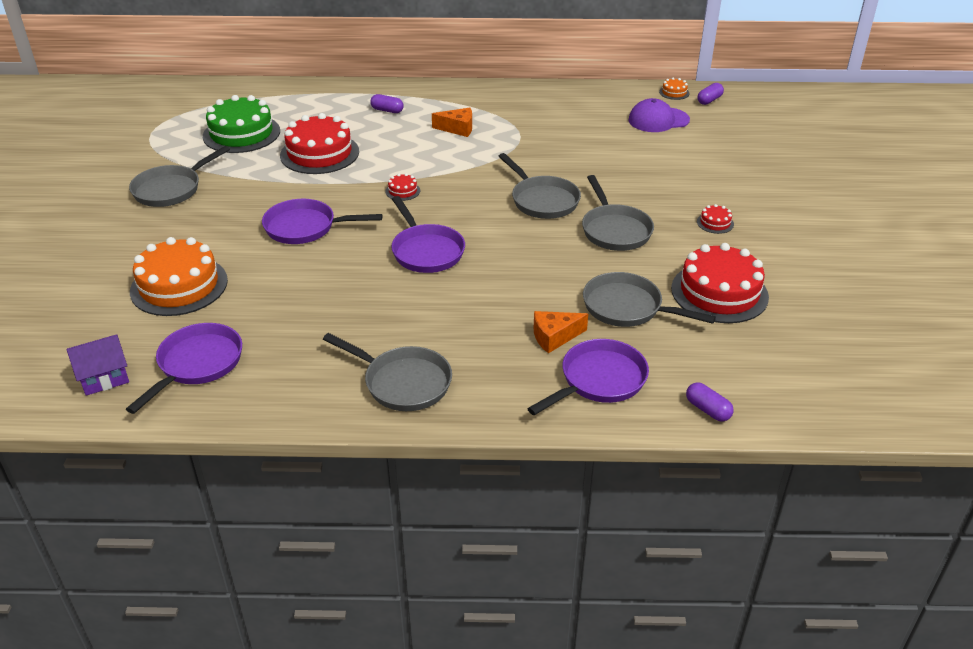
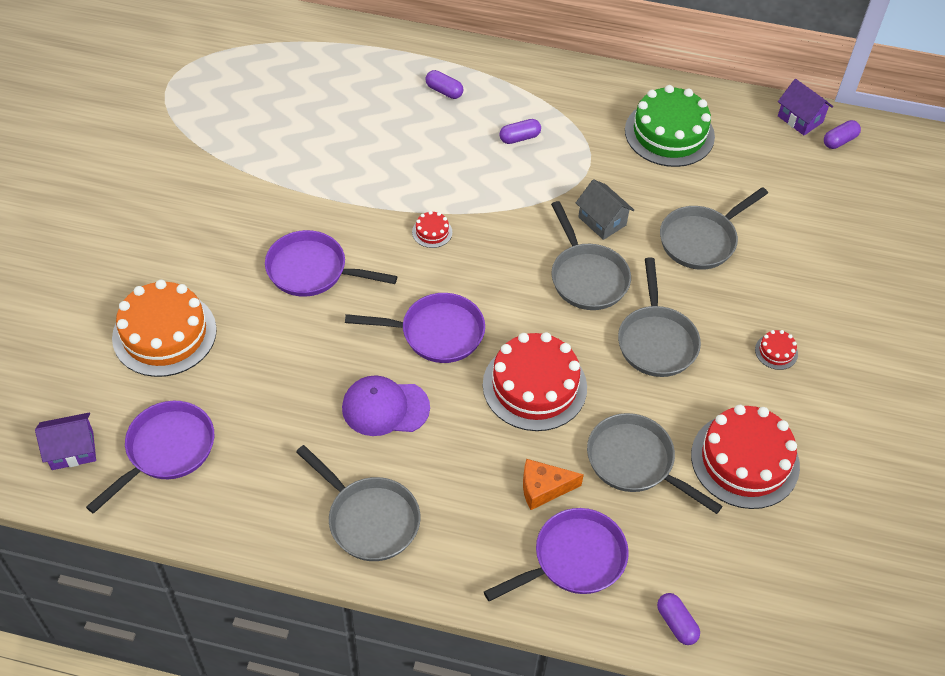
camera: 10 degrees right, 15 degrees up
grey pan [129,146,230,207] -> grey pan moved to [660,187,768,270]
green cake [203,95,280,153] -> green cake moved to [625,85,715,167]
red cake [280,113,359,174] -> red cake moved to [483,332,587,431]
purple pan [391,196,465,273] -> purple pan turned 75 degrees counterclockwise [345,293,485,363]
orange cheese [432,108,472,137] -> purple capsule [500,119,541,144]
purple cap [628,98,690,132] -> purple cap moved to [342,376,430,436]
orange cake [659,78,689,100] -> purple house [778,79,833,135]
none -> grey house [576,179,634,240]

